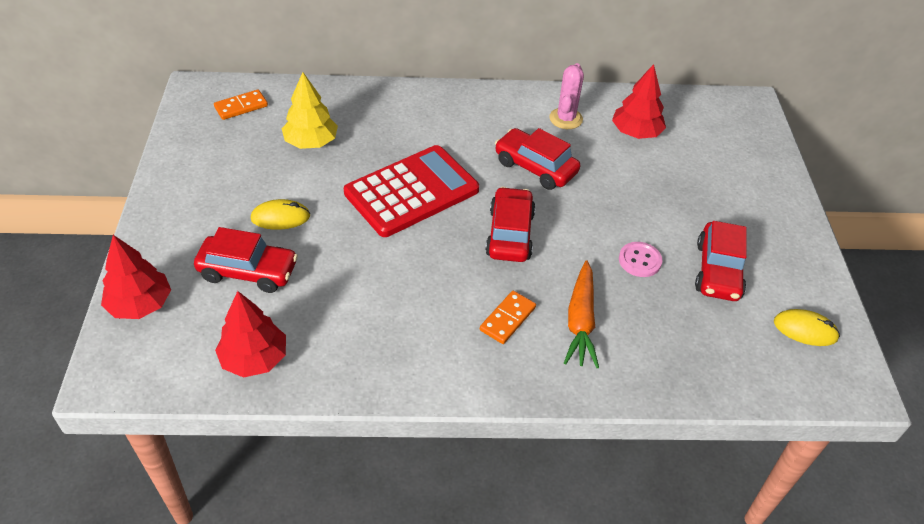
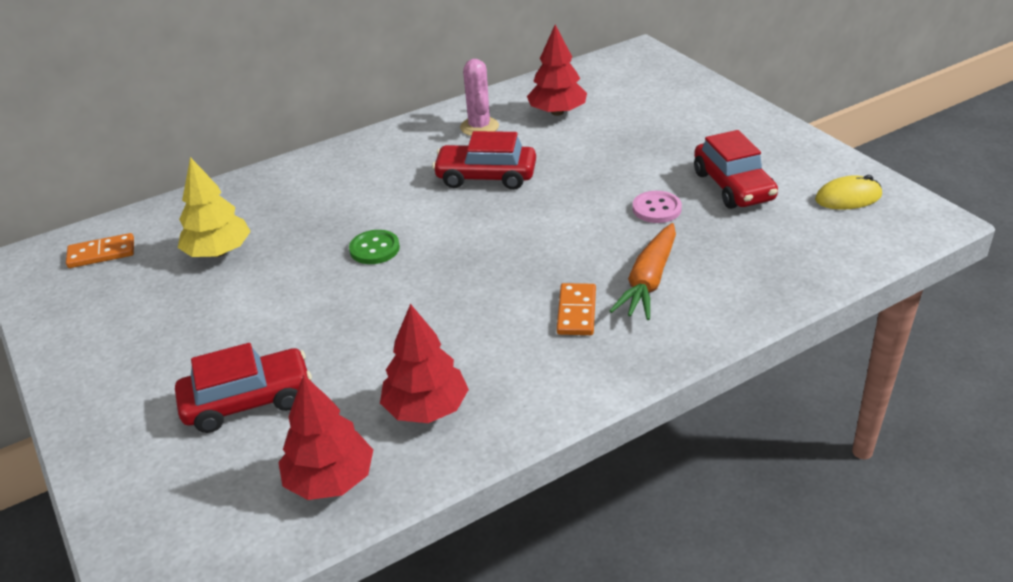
camera: 25 degrees left, 10 degrees down
red tree [101,235,171,319] -> red tree moved to [380,304,469,423]
orange domino [214,90,268,120] -> orange domino turned 45 degrees clockwise [66,233,134,268]
yellow mouse [251,199,310,230] -> none
red calculator [344,145,479,237] -> green button [349,230,400,264]
red car [485,187,536,262] -> none
orange carrot [564,260,599,368] -> orange carrot turned 45 degrees clockwise [610,223,676,320]

